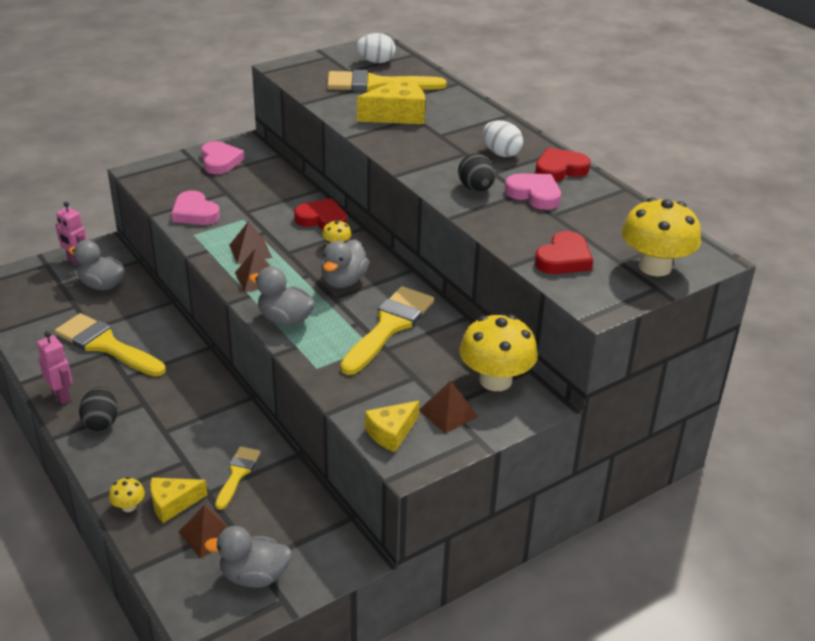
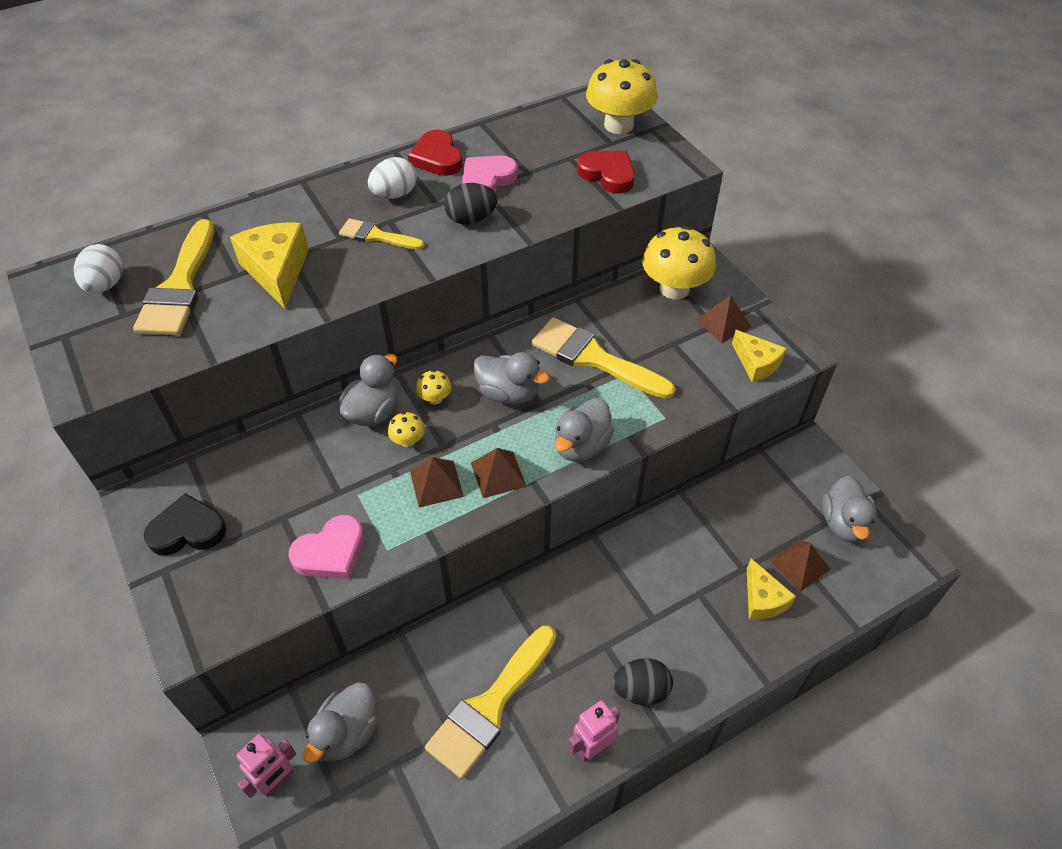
camera: 85 degrees left, 15 degrees up
yellow mushroom [109,477,145,512] -> yellow mushroom moved to [388,412,425,447]
pink heart [201,141,244,174] -> black heart [144,493,226,556]
yellow brush [215,446,261,510] -> yellow brush moved to [339,218,424,250]
red heart [294,198,347,230] -> grey duck [339,354,398,426]

